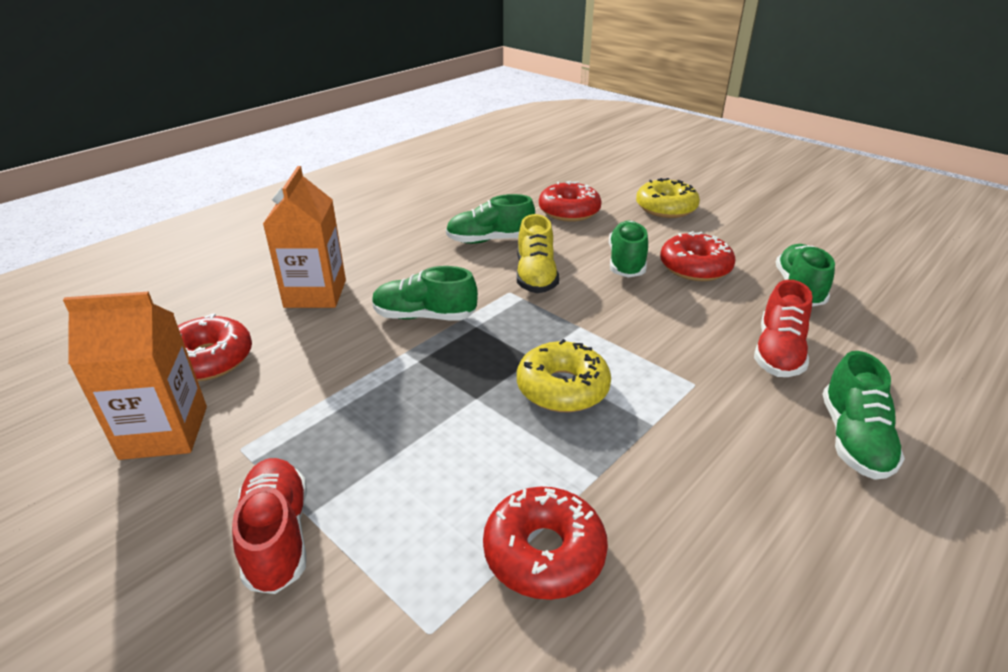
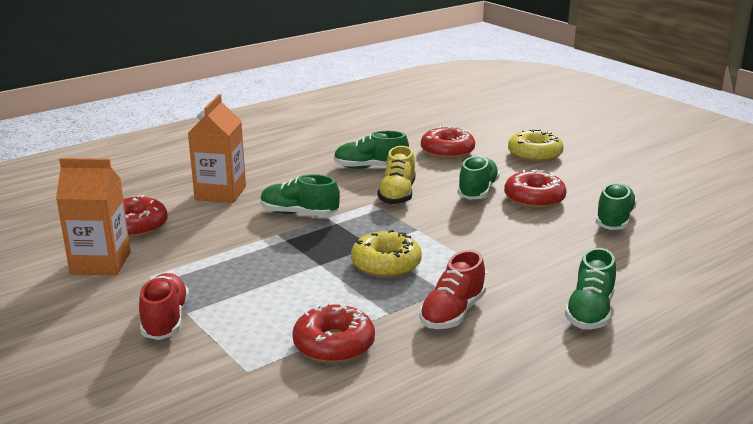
camera: 10 degrees right, 10 degrees down
red shoe [754,280,813,377] -> red shoe moved to [419,250,486,329]

